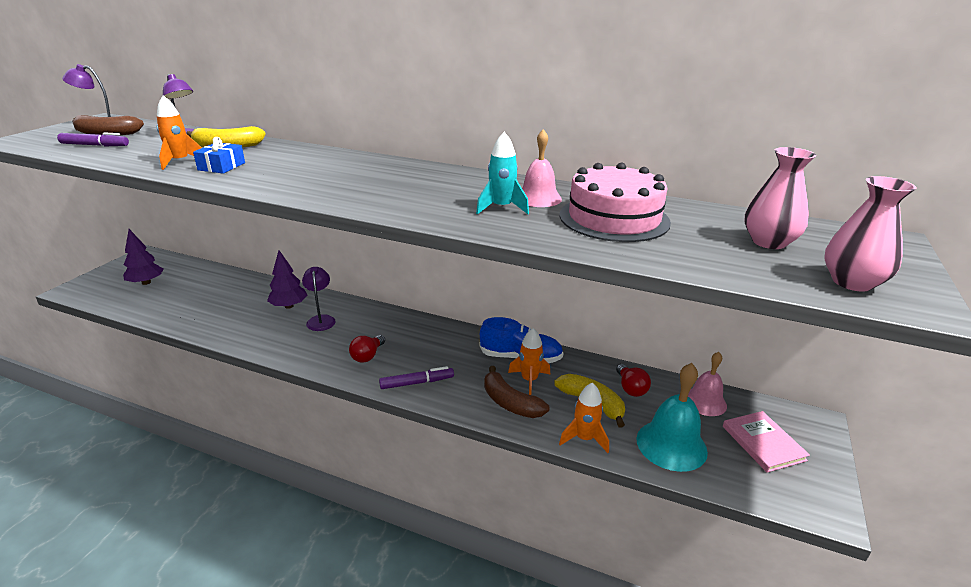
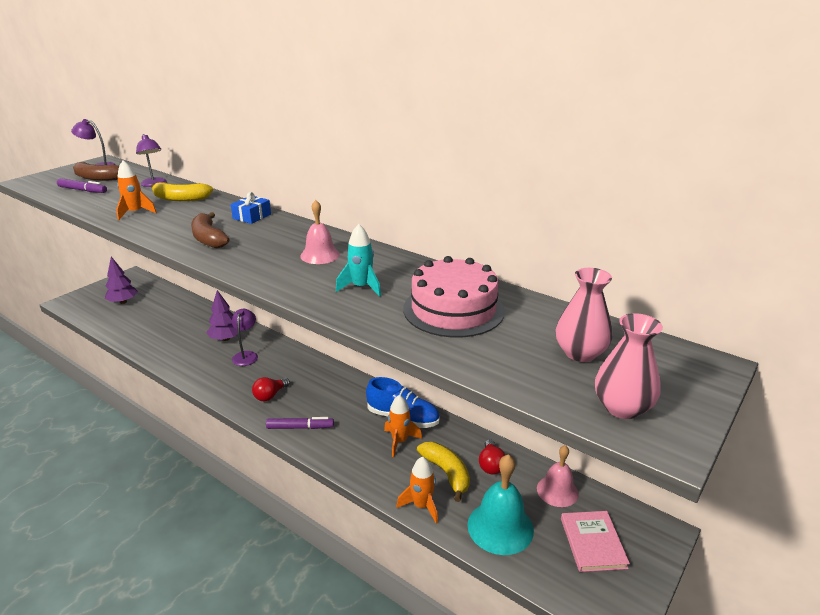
camera: 15 degrees right, 0 degrees up
blue gift [193,137,245,174] -> blue gift moved to [231,192,271,224]
brown banana [484,366,549,418] -> brown banana moved to [191,212,229,248]
pink bell [522,129,562,207] -> pink bell moved to [300,200,340,264]

